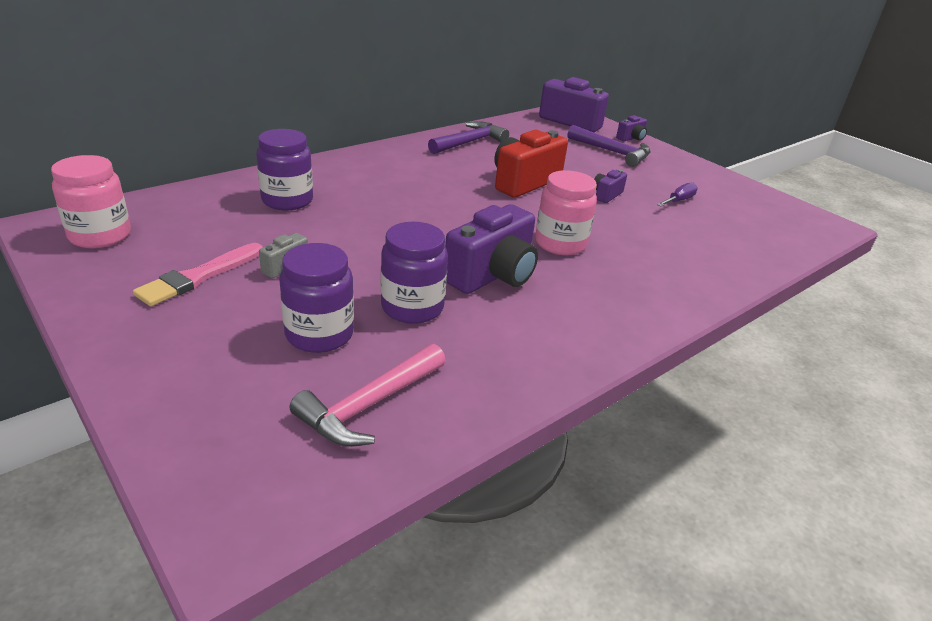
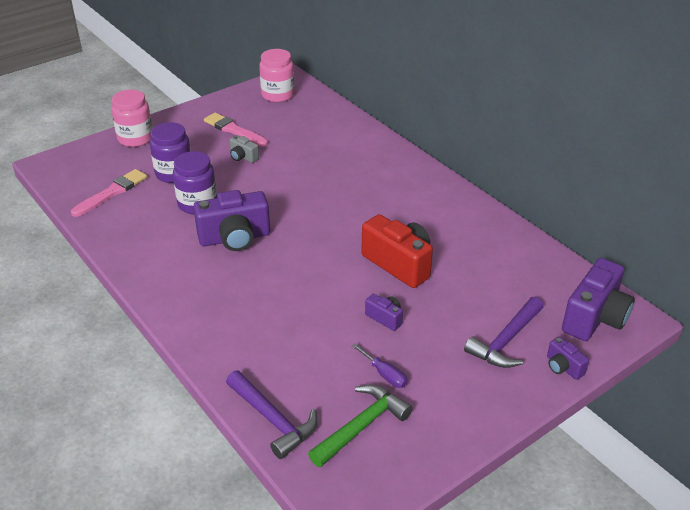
camera: 95 degrees right, 5 degrees up
purple jar [256,129,313,210] -> none
pink hammer [290,344,446,447] -> pink brush [71,169,147,217]
purple hammer [428,121,509,154] -> purple hammer moved to [226,370,317,459]
purple camera [445,204,538,294] -> purple camera turned 60 degrees counterclockwise [193,190,270,251]
pink jar [535,170,597,256] -> pink jar moved to [111,89,153,147]
none -> green hammer [308,385,413,468]

